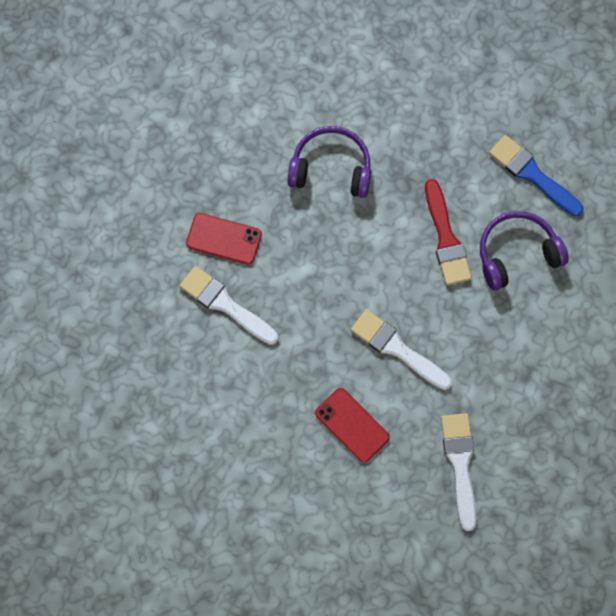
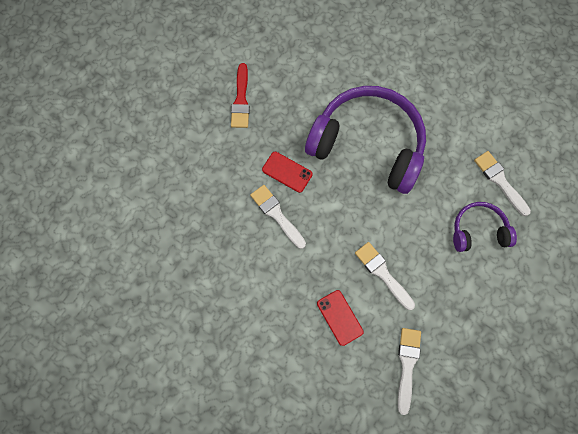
camera: 15 degrees right, 0 degrees up
purple headphones [288,126,371,198] -> purple headphones [305,86,426,194], size x2.03
red brush [425,179,472,285] -> red brush moved to [231,63,250,128]
blue brush [489,135,583,216] -> white brush [474,151,531,216]

